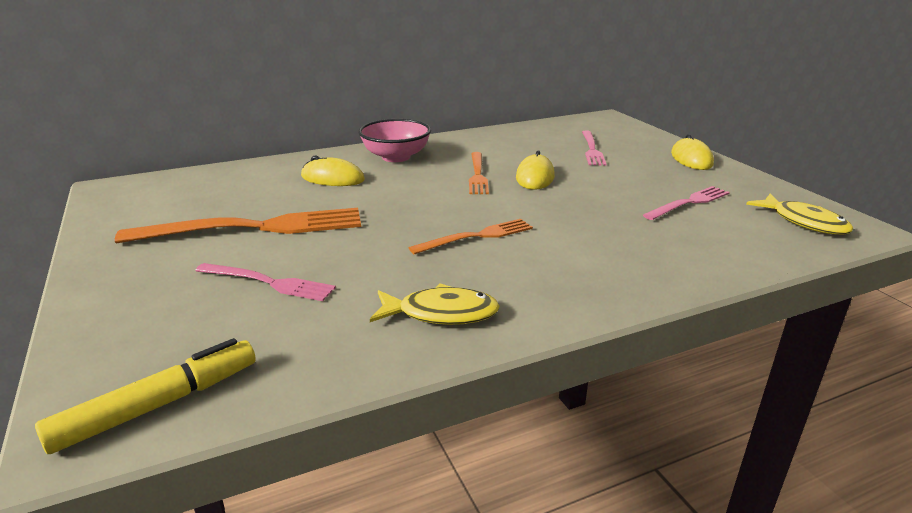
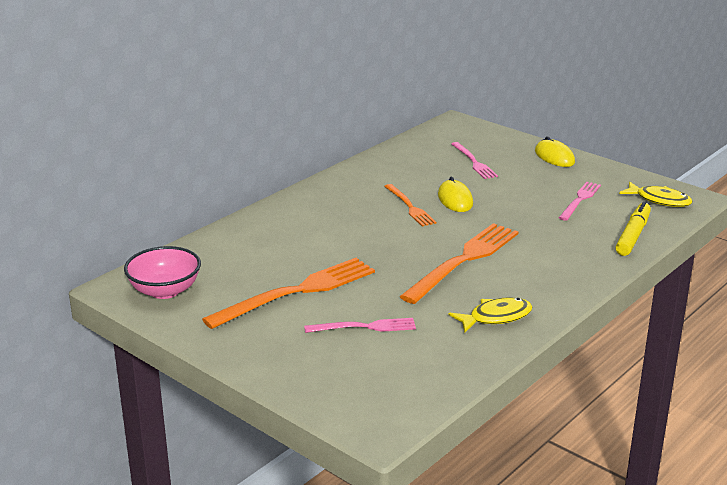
camera: 25 degrees left, 0 degrees up
yellow marker [35,338,256,454] -> yellow marker moved to [615,201,651,256]
yellow mouse [301,156,365,186] -> none
pink bowl [358,119,431,162] -> pink bowl moved to [124,246,201,299]
orange fork [409,219,533,254] -> orange fork [399,223,519,304], size x1.80

